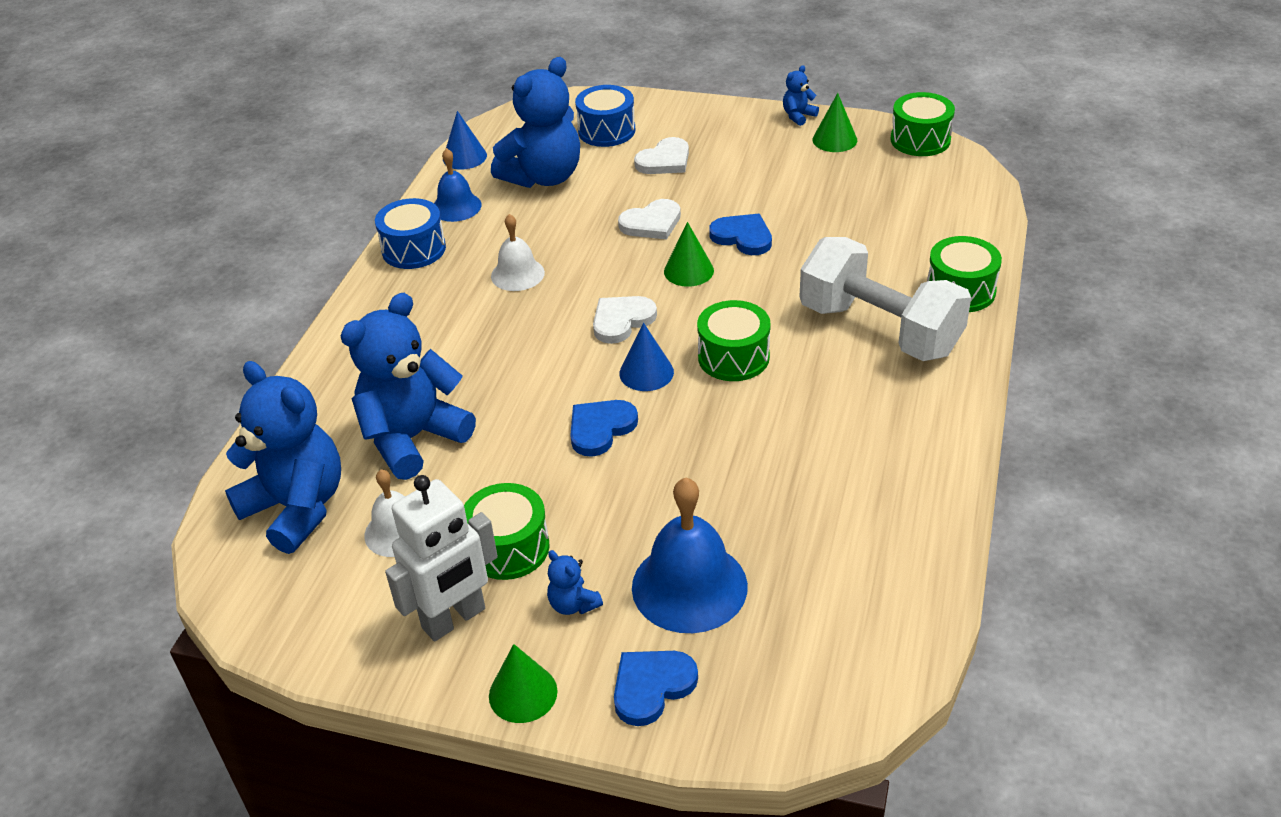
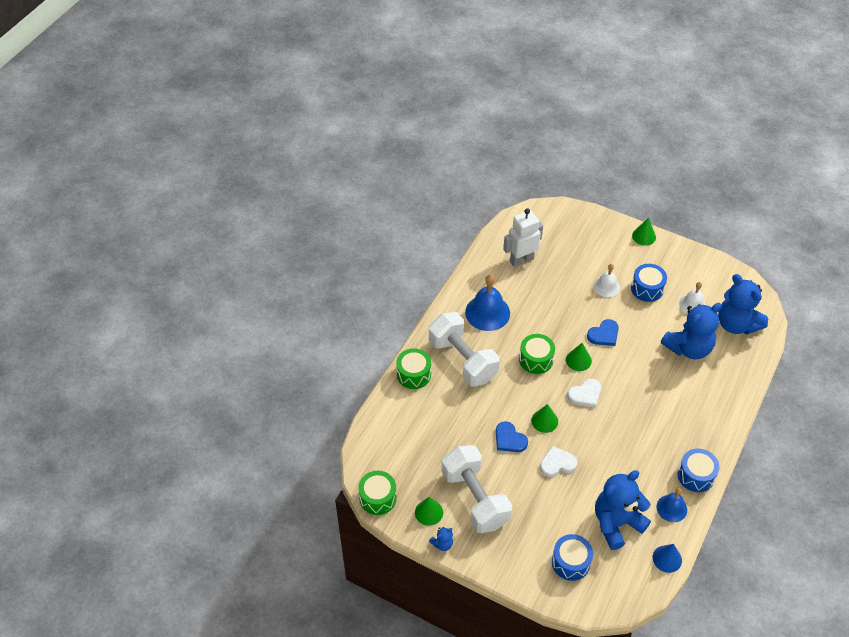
camera: 170 degrees left, 10 degrees up
white robot [385,475,498,641] -> white robot moved to [503,208,543,267]
green drum [464,483,550,580] -> blue drum [631,264,667,302]
white bell [491,214,545,291] -> white bell moved to [593,264,620,297]
blue teddy bear [547,550,603,615] -> none
blue heart [614,651,698,726] -> none
blue cone [619,323,674,391] -> green cone [566,343,592,371]
blue bell [632,477,748,633] -> blue bell moved to [465,274,510,331]
white heart [634,137,689,174] -> none
none -> white dumbbell [442,445,512,533]

